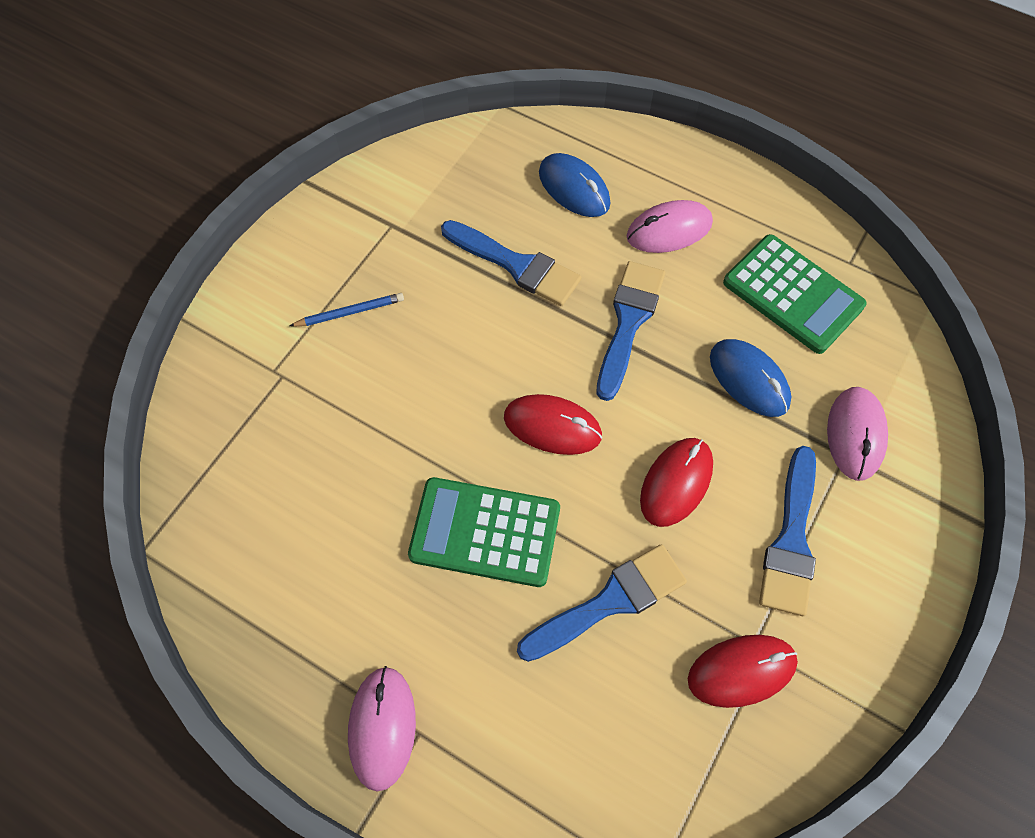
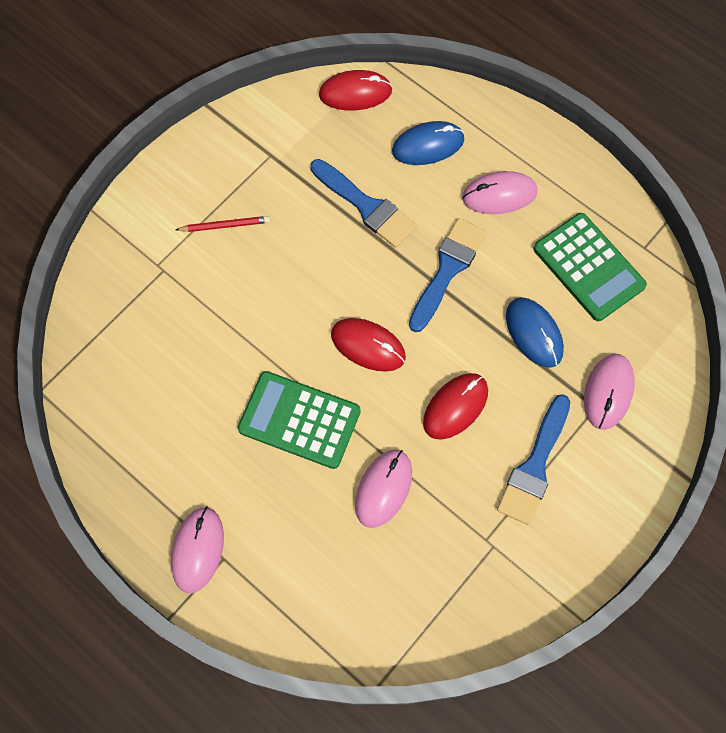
camera: 10 degrees right, 5 degrees up
blue pencil [290,293,404,327] -> red pencil [175,216,270,232]
blue brush [517,544,687,662] -> pink mouse [355,450,412,528]
blue mouse [539,153,610,217] -> blue mouse turned 75 degrees counterclockwise [392,121,464,165]
red mouse [688,635,798,708] -> red mouse moved to [319,70,393,111]

